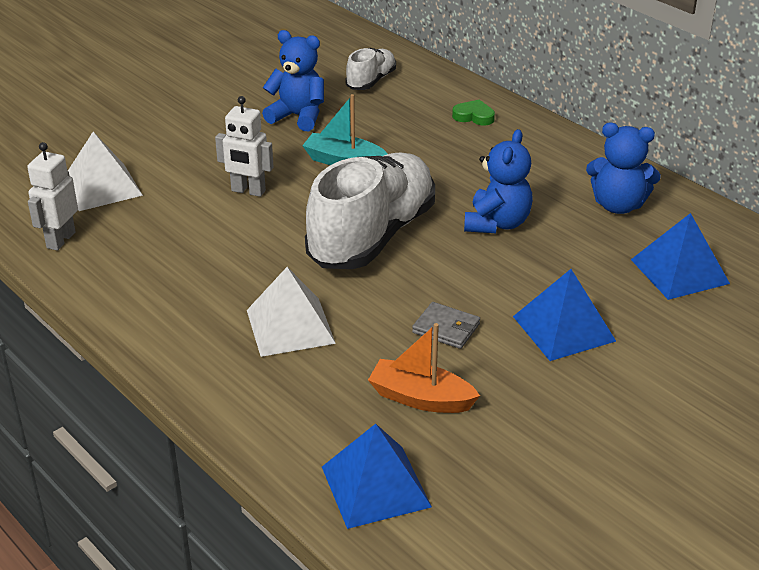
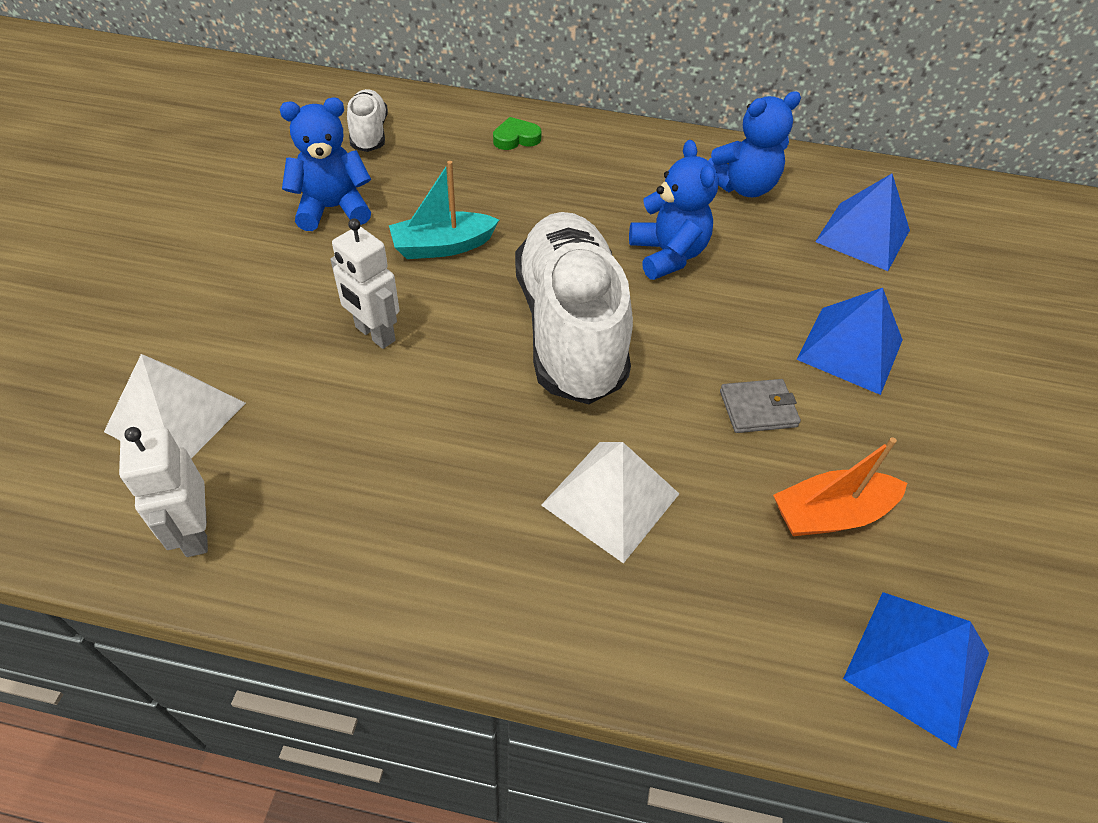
camera: 40 degrees left, 15 degrees up
white robot [215,96,273,197] -> white robot turned 60 degrees clockwise [330,218,399,349]

